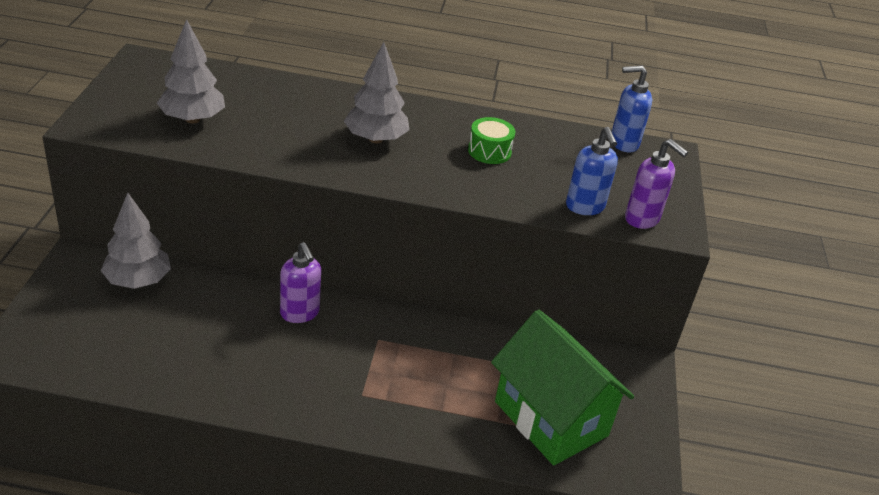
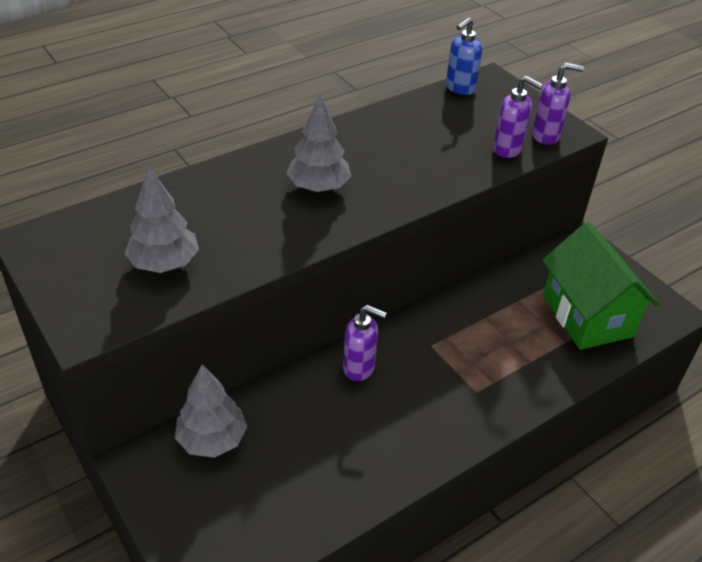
camera: 40 degrees left, 5 degrees up
green drum [468,117,515,164] -> none
green house [491,310,634,465] -> green house turned 60 degrees clockwise [542,222,659,350]
blue soap dispenser [566,127,618,215] -> purple soap dispenser [493,76,543,158]

